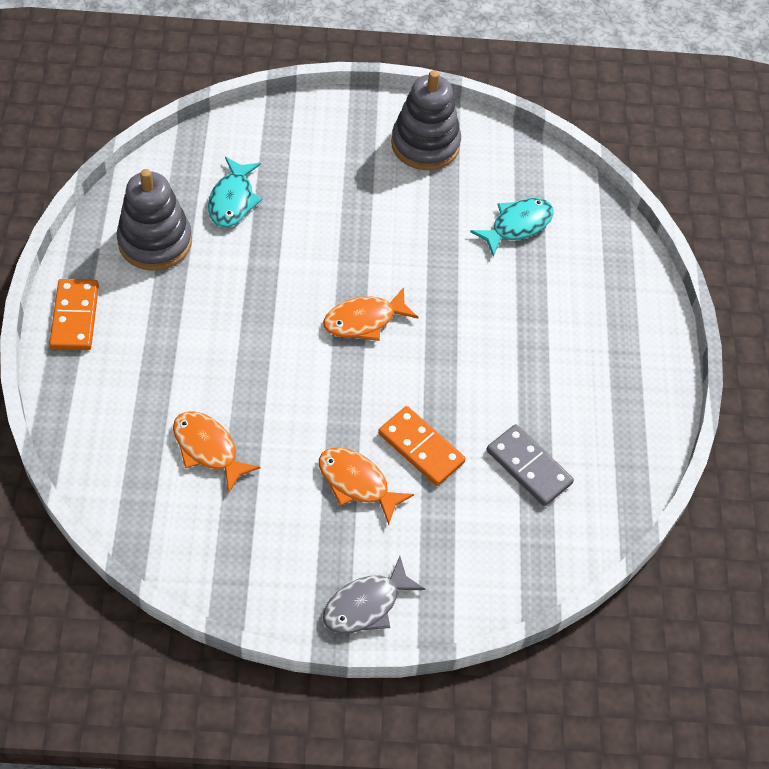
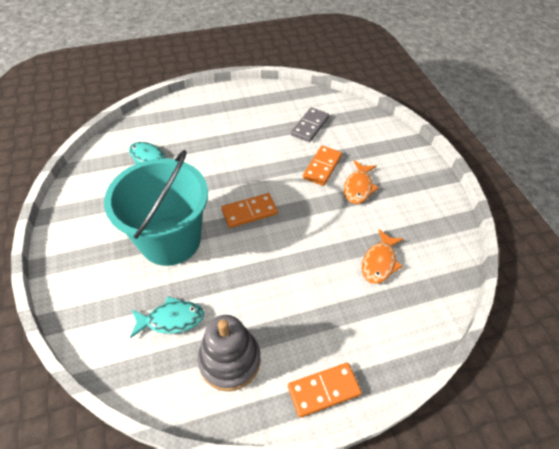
camera: 105 degrees left, 5 degrees down
orange fish [323,287,418,341] -> orange domino [221,193,278,228]
grey fish [323,556,425,634] -> none
grey stacking toy [391,70,461,170] -> none
none -> turquoise bucket [104,150,208,266]

